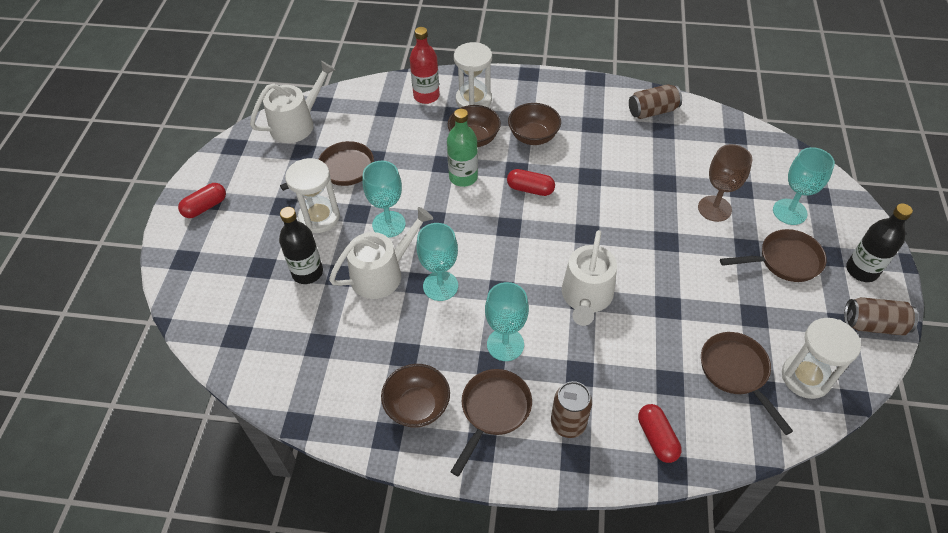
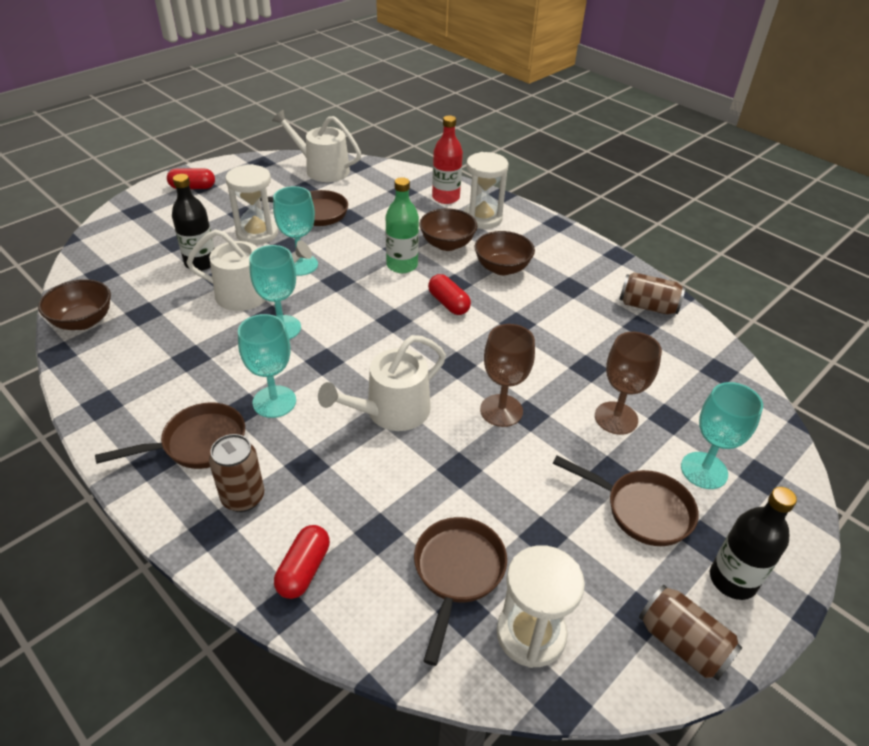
camera: 35 degrees right, 10 degrees down
white watering can [250,61,335,143] -> white watering can turned 150 degrees counterclockwise [272,110,361,182]
brown bowl [381,364,450,428] -> brown bowl moved to [38,279,111,330]
none -> brown goblet [480,324,535,427]

